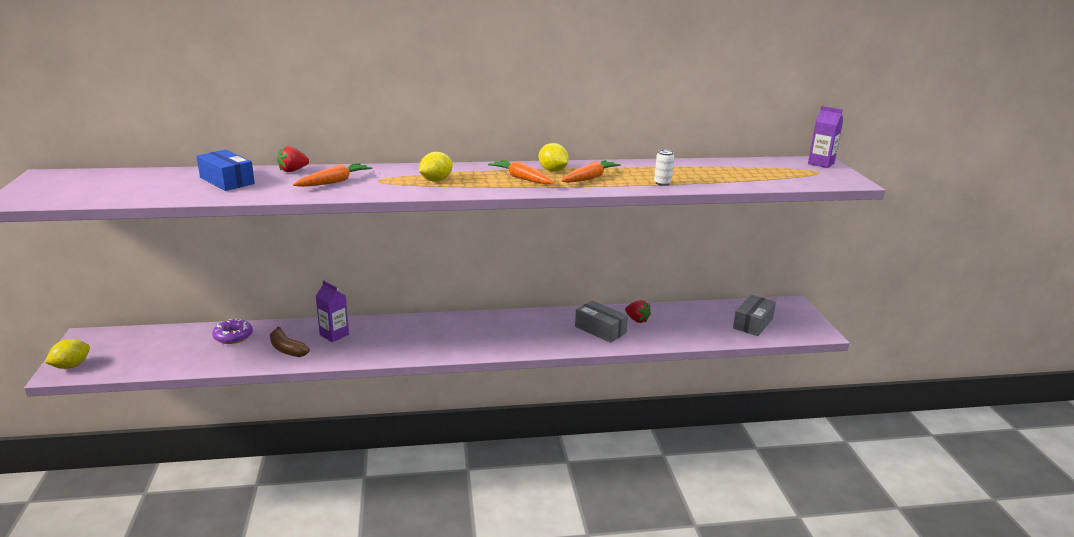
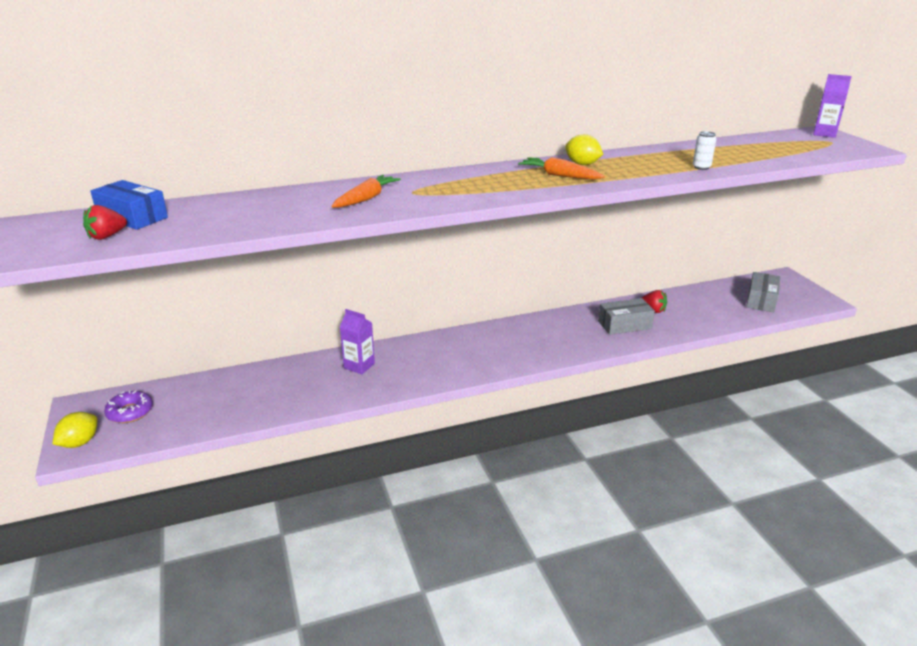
camera: 10 degrees left, 5 degrees up
blue box [197,150,255,191] -> blue box moved to [90,180,168,230]
purple donut [212,319,253,344] -> purple donut moved to [104,391,153,423]
brown banana [270,327,310,357] -> none
red strawberry [278,146,309,172] -> red strawberry moved to [83,205,127,240]
yellow lemon [419,152,452,182] -> none
orange carrot [561,160,621,183] -> none
grey box [575,300,628,343] -> grey box turned 45 degrees counterclockwise [598,298,655,335]

